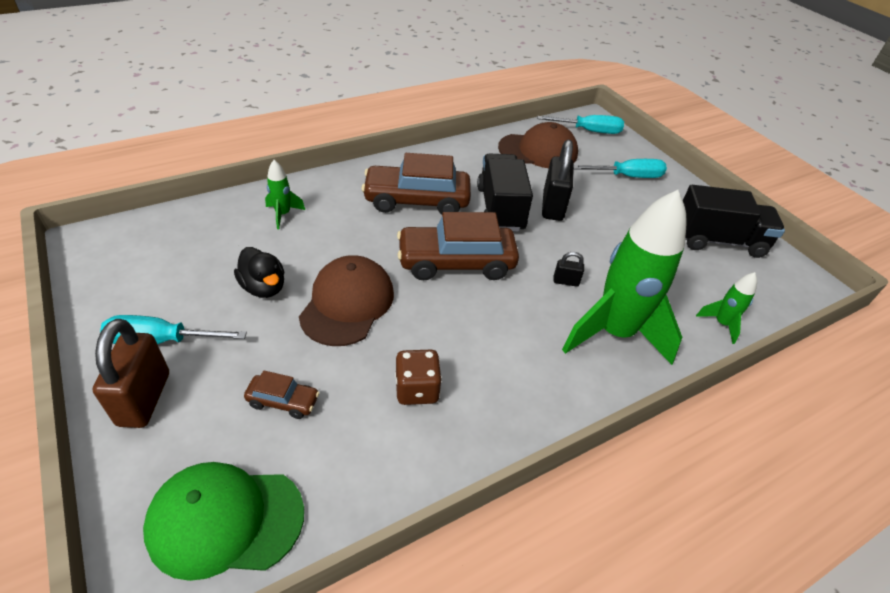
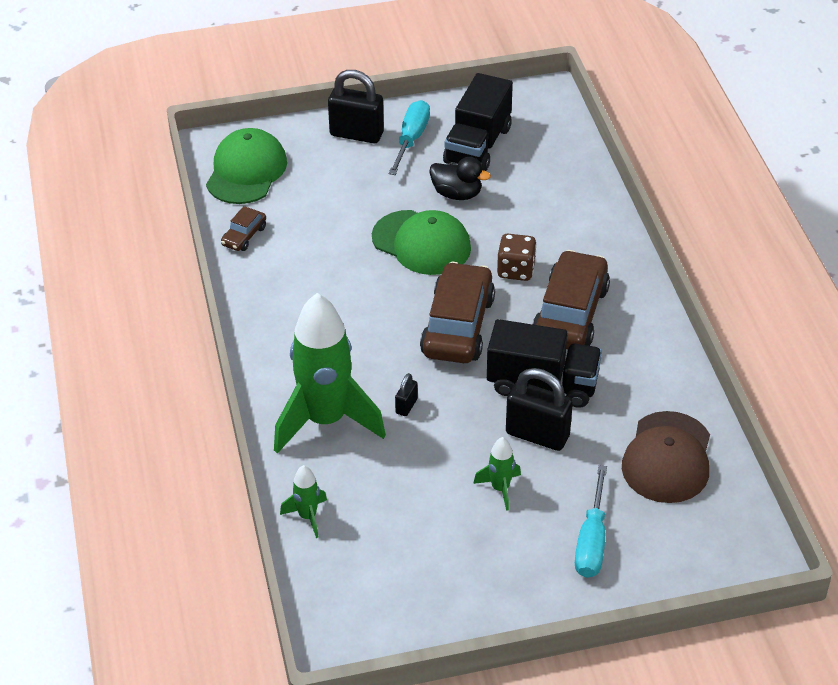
camera: 110 degrees right, 0 degrees up
brown padlock [92,319,169,428] -> black padlock [328,70,384,143]
black duck [234,247,284,298] -> black duck turned 135 degrees counterclockwise [429,157,491,200]
brown car [244,371,320,419] -> brown car moved to [221,206,266,251]
green rocket [265,160,305,229] -> green rocket moved to [473,437,521,511]
brown cap [299,255,394,346] -> green cap [372,210,471,275]
brown dice [395,350,442,405] -> brown dice moved to [497,234,537,281]
turquoise screwdriver [537,115,624,134] -> none
black truck [683,185,785,258] -> black truck moved to [443,73,513,171]

